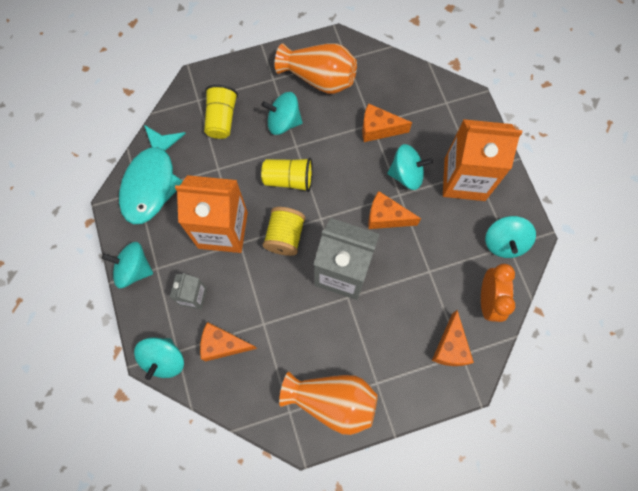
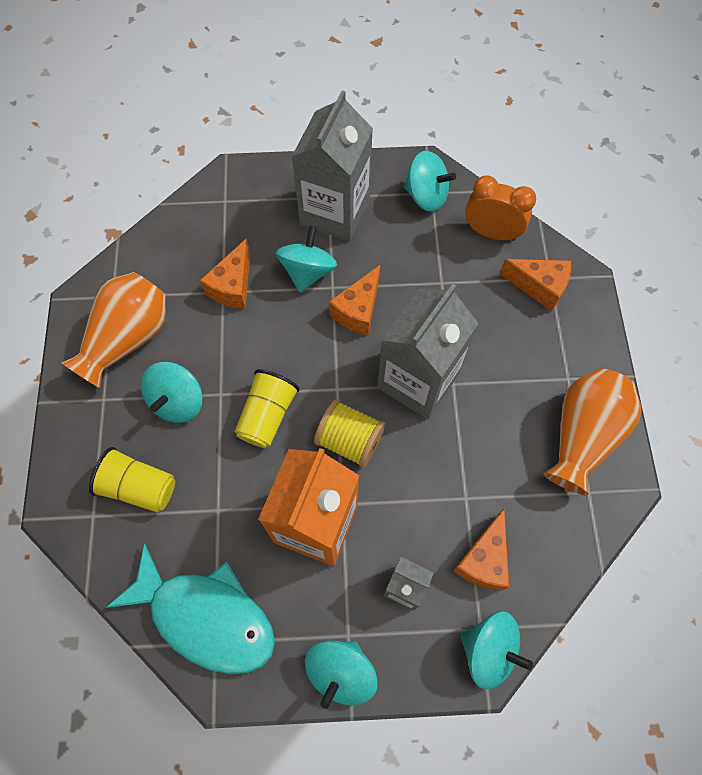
camera: 75 degrees left, 5 degrees down
orange carton [443,119,522,201] -> grey carton [292,90,373,241]

